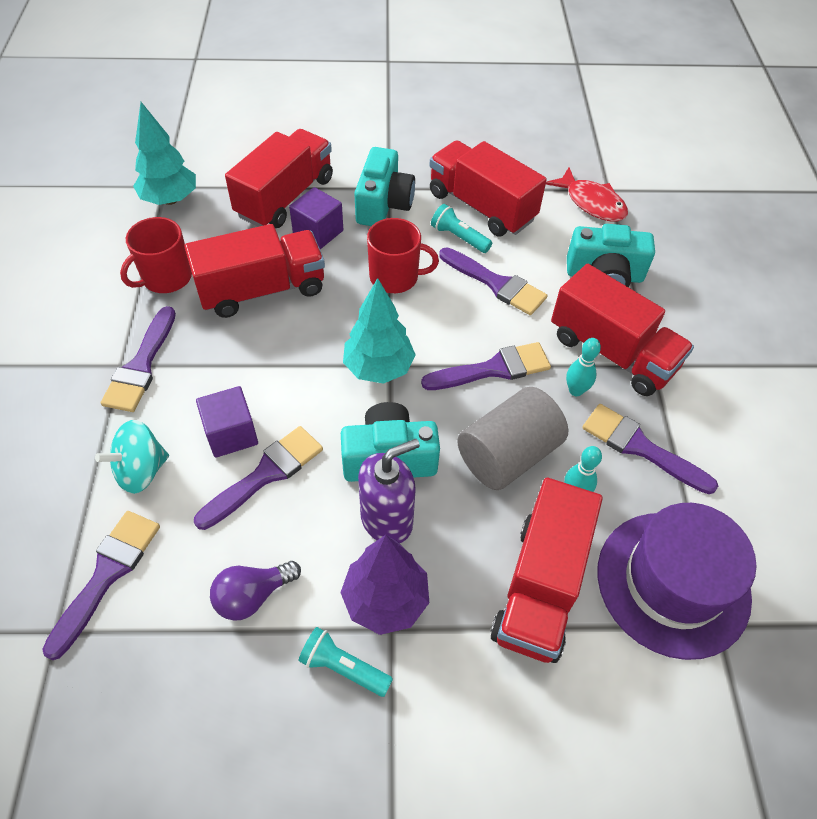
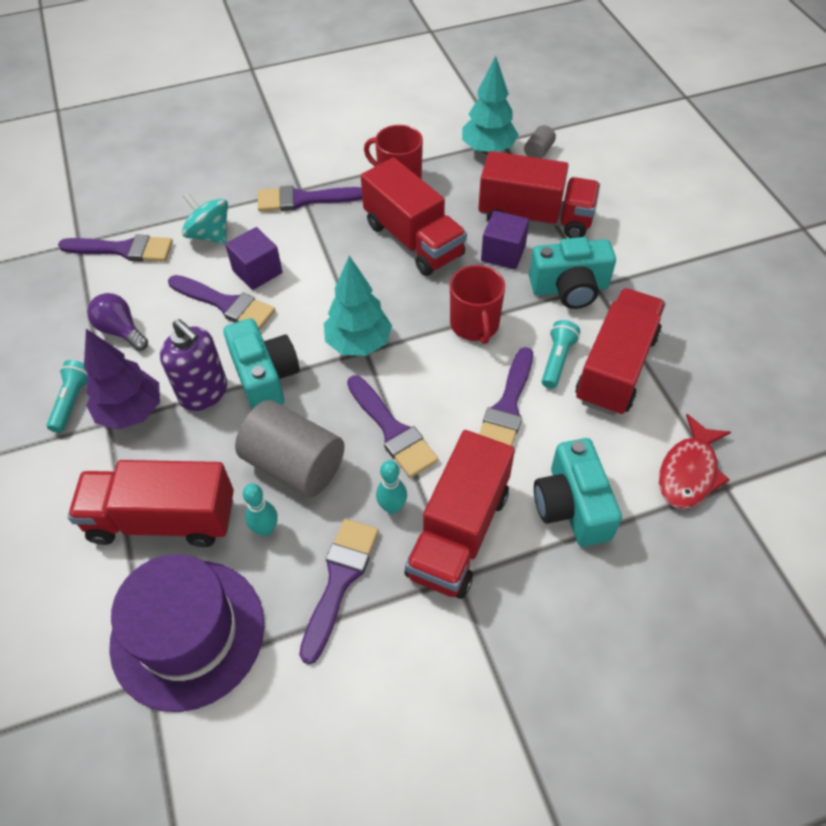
camera: 75 degrees right, 0 degrees up
none -> grey cylinder [524,125,556,159]

